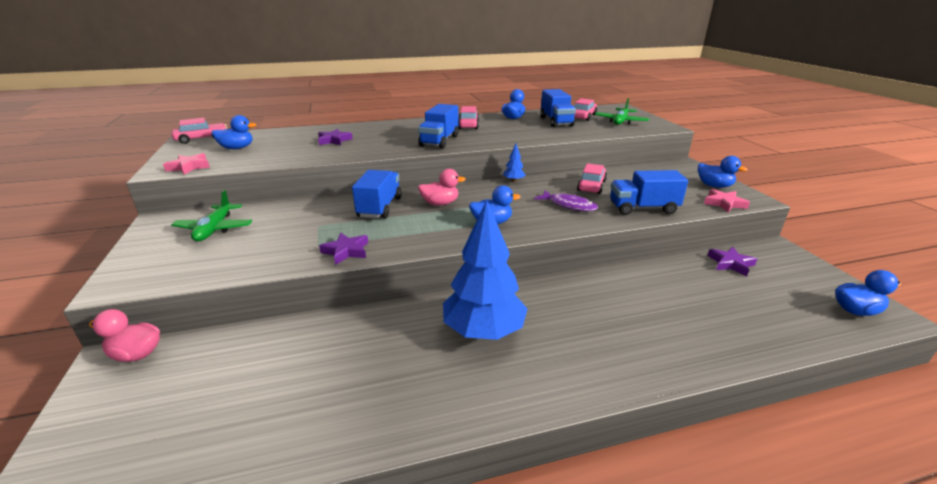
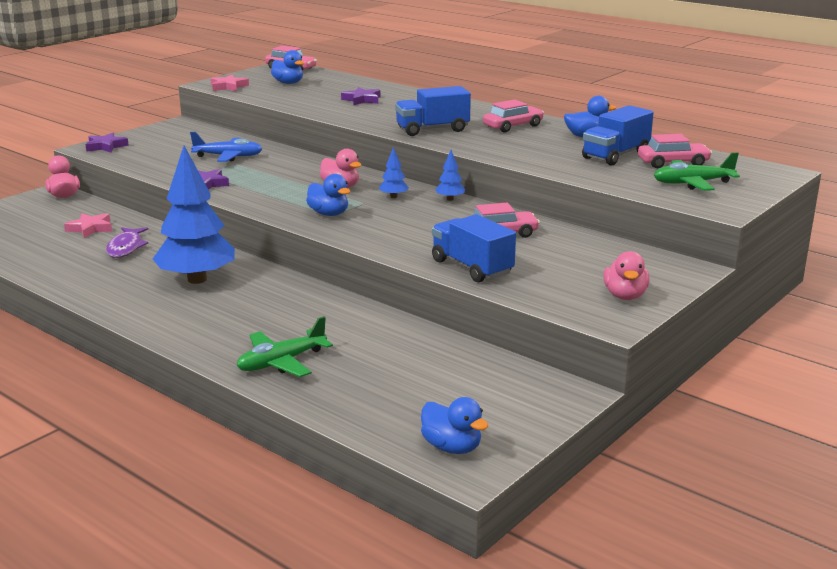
camera: 55 degrees right, 5 degrees down
green plane [171,190,252,241] -> green plane moved to [237,316,333,377]
blue truck [352,170,402,219] -> none
purple fish [534,190,598,211] -> purple fish moved to [106,227,148,258]
blue duck [698,156,748,188] -> pink duck [604,251,649,300]
pink star [704,189,750,212] -> pink star moved to [64,213,112,238]
purple star [707,247,757,277] -> purple star moved to [85,133,129,153]
none -> blue plane [190,132,262,162]
none -> blue tree [379,147,409,198]

